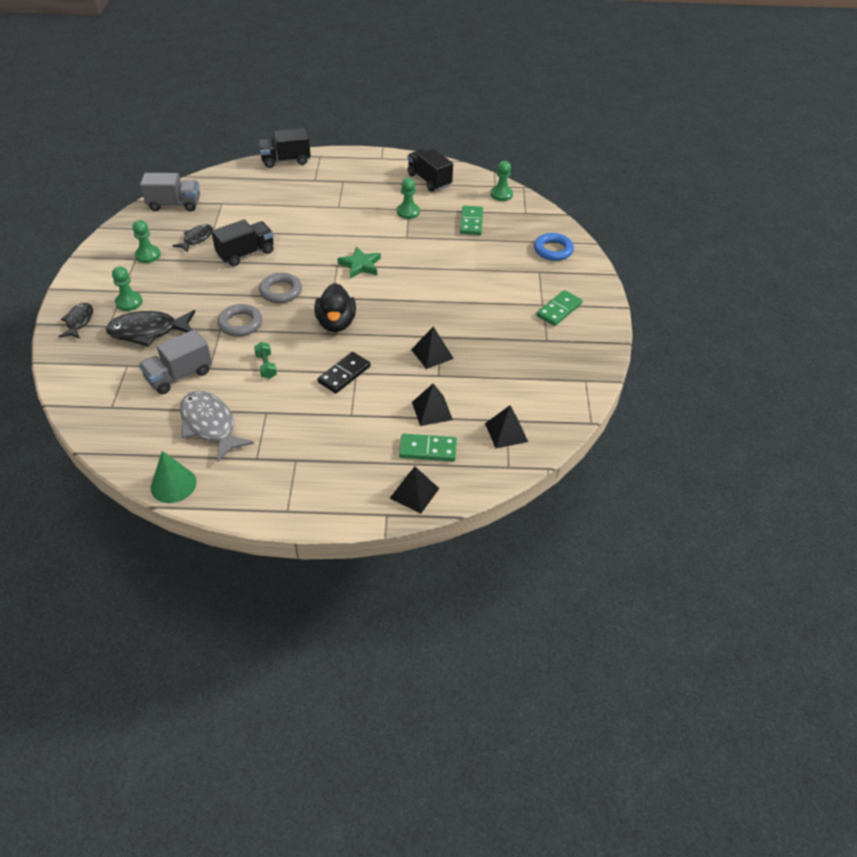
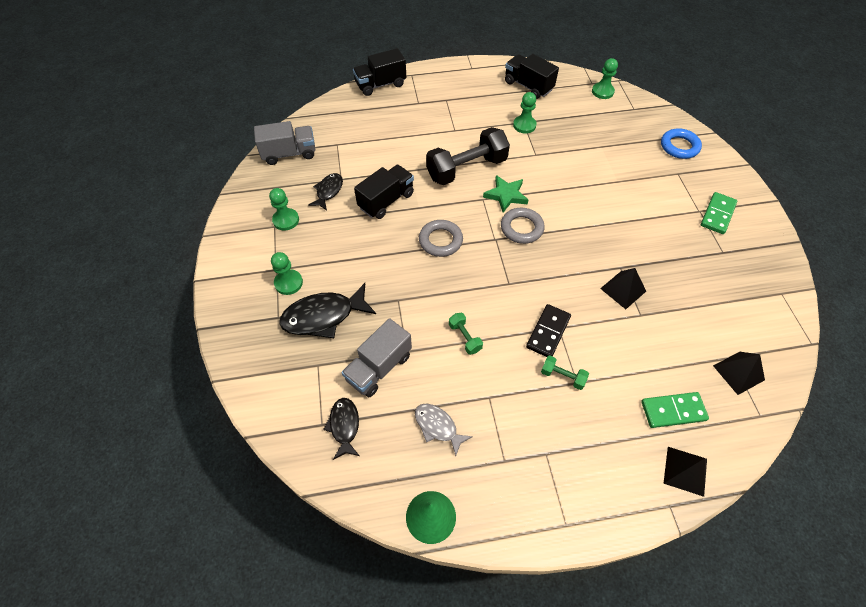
camera: 10 degrees left, 10 degrees up
black fish [58,303,93,338] -> black fish moved to [323,398,360,460]
grey fish [180,391,254,462] -> grey fish [415,404,473,456], size x0.59
grey ring [217,304,262,337] -> grey ring moved to [501,208,545,244]
black duck [314,283,356,332] -> none
black pyramid [412,384,453,426] -> none
green domino [460,206,483,235] -> none
none -> black dumbbell [426,127,510,185]
none -> green dumbbell [541,355,589,390]

